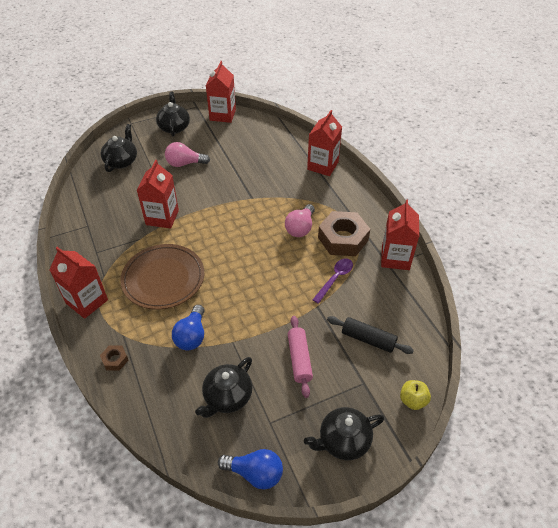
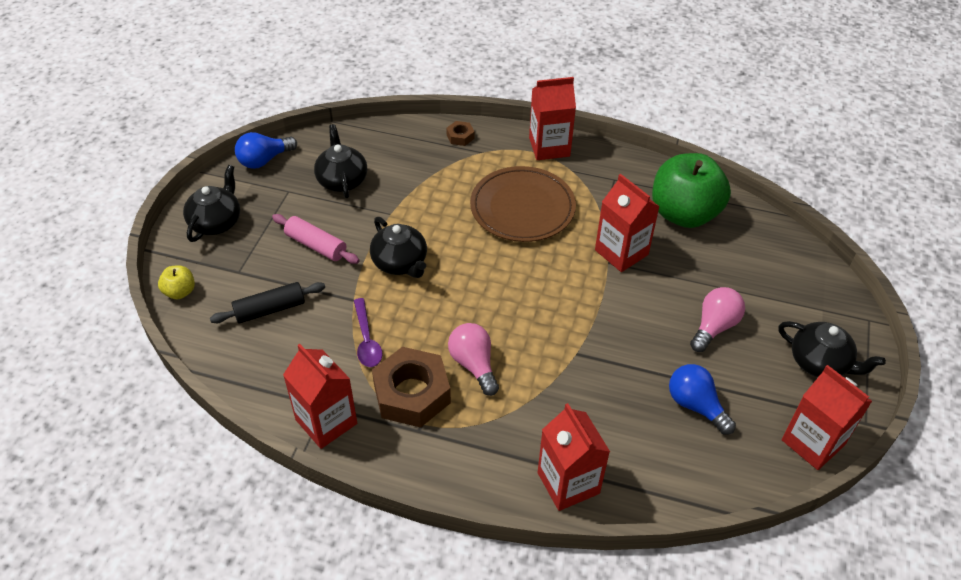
camera: 130 degrees right, 0 degrees up
black teapot [100,124,137,172] -> black teapot moved to [370,217,427,278]
blue light bulb [172,305,205,351] -> blue light bulb moved to [669,364,736,435]
none -> green apple [652,153,731,228]

